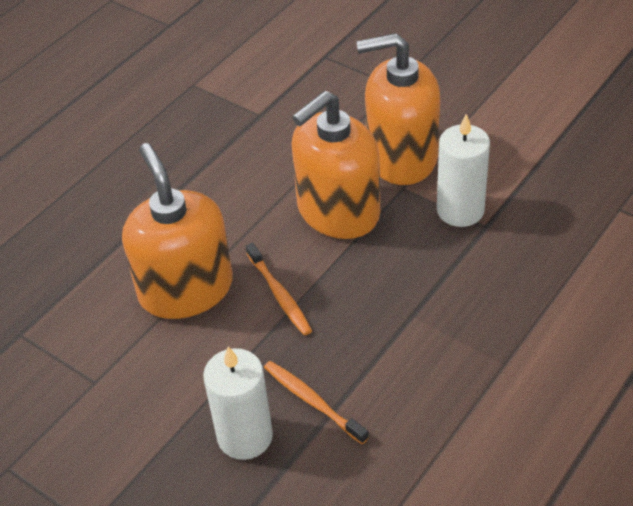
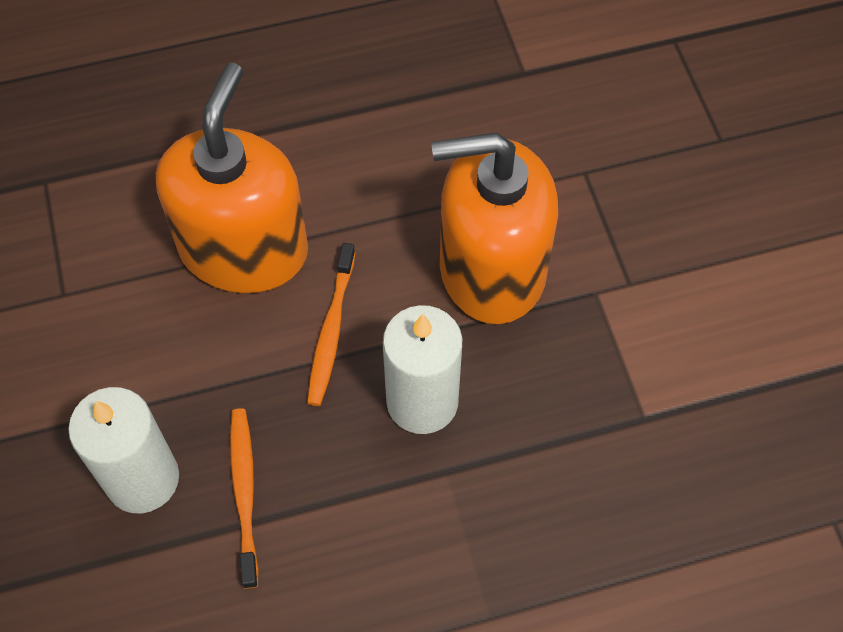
camera: 35 degrees right, 15 degrees up
orange soap dispenser [356,33,440,185] -> none
white candle [437,114,490,227] -> white candle moved to [383,305,463,434]

